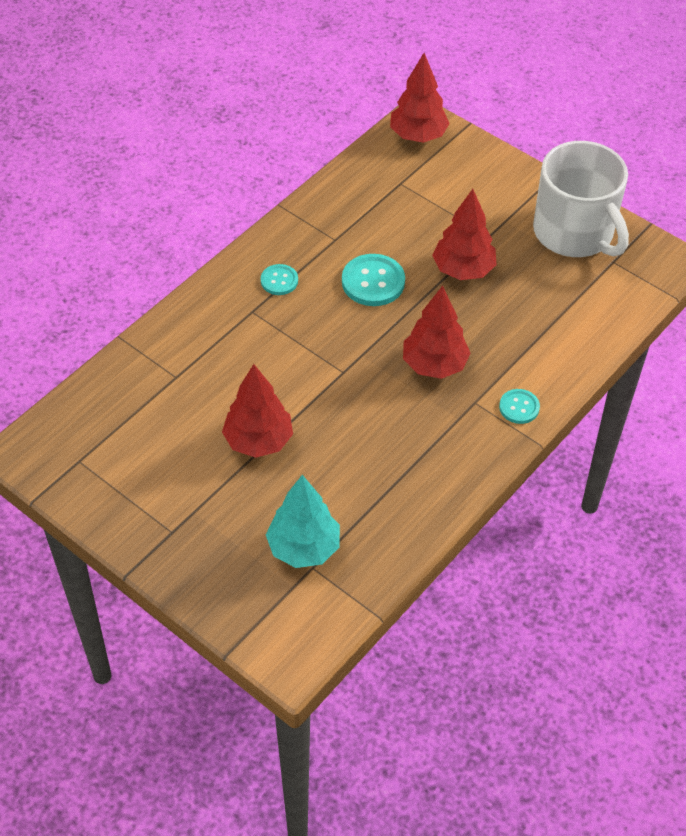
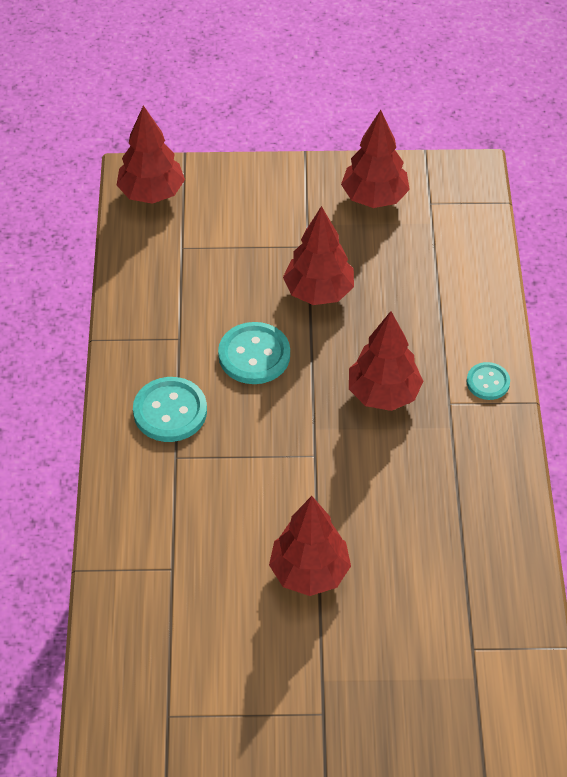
camera: 40 degrees left, 0 degrees up
turquoise button [261,264,298,295] -> turquoise button [133,377,207,442], size x1.69
turquoise tree [266,475,340,568] -> none
white mug [533,141,629,257] -> red tree [341,110,410,208]

